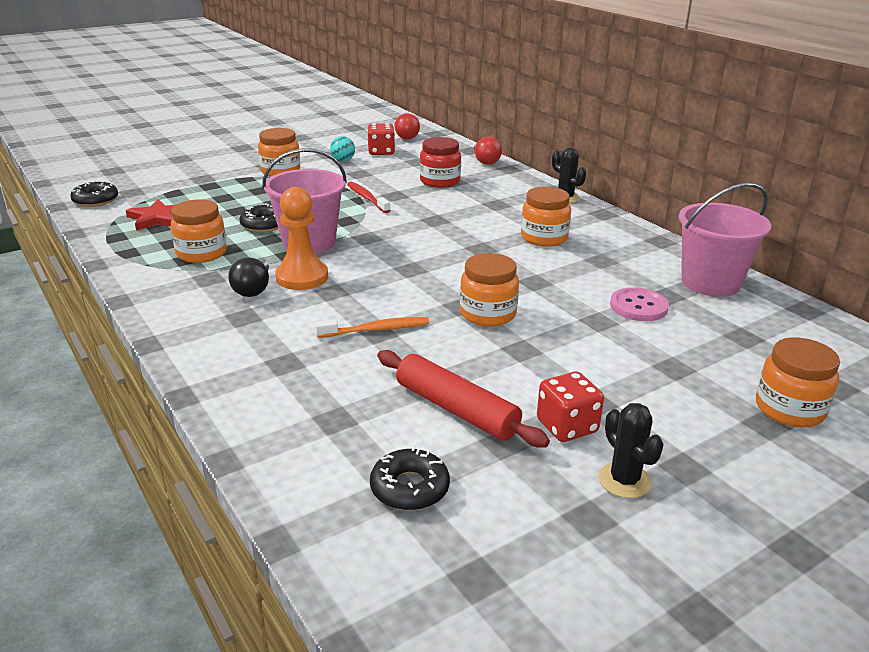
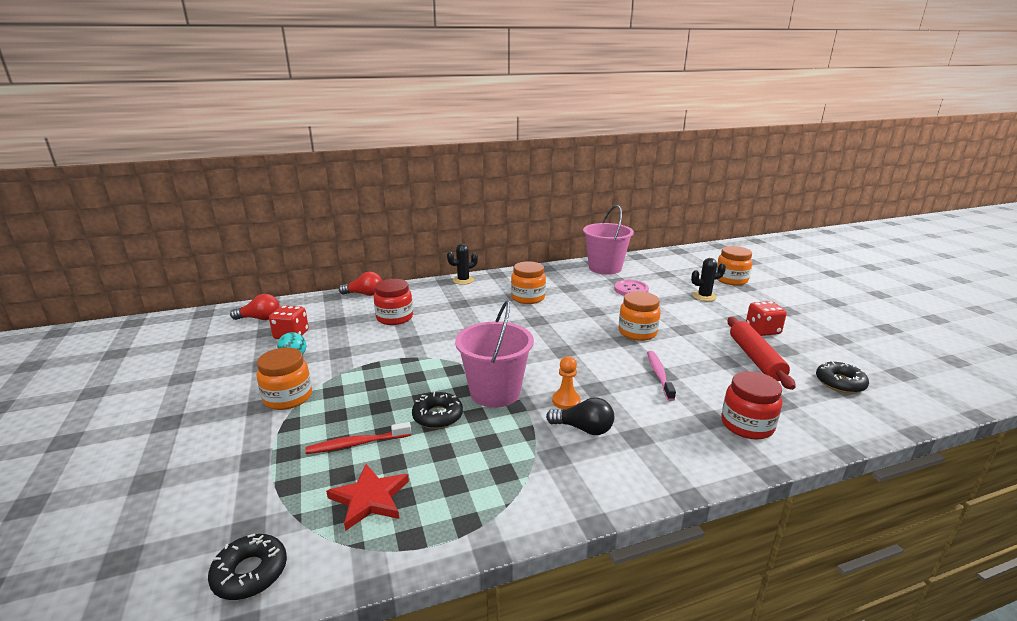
camera: 75 degrees left, 5 degrees down
orange jar [171,199,227,263] -> none
orange pawn [275,187,328,290] -> orange pawn [552,356,581,409], size x0.60
orange toothbrush [315,317,429,338] -> pink toothbrush [647,351,676,401]
red toothbrush [347,182,391,213] -> red toothbrush moved to [305,422,411,454]
red rolling pin [377,350,550,448] -> red rolling pin turned 60 degrees counterclockwise [727,317,796,390]
black cactus [598,403,664,498] -> black cactus moved to [691,258,726,301]
none -> red jar [721,371,782,439]

